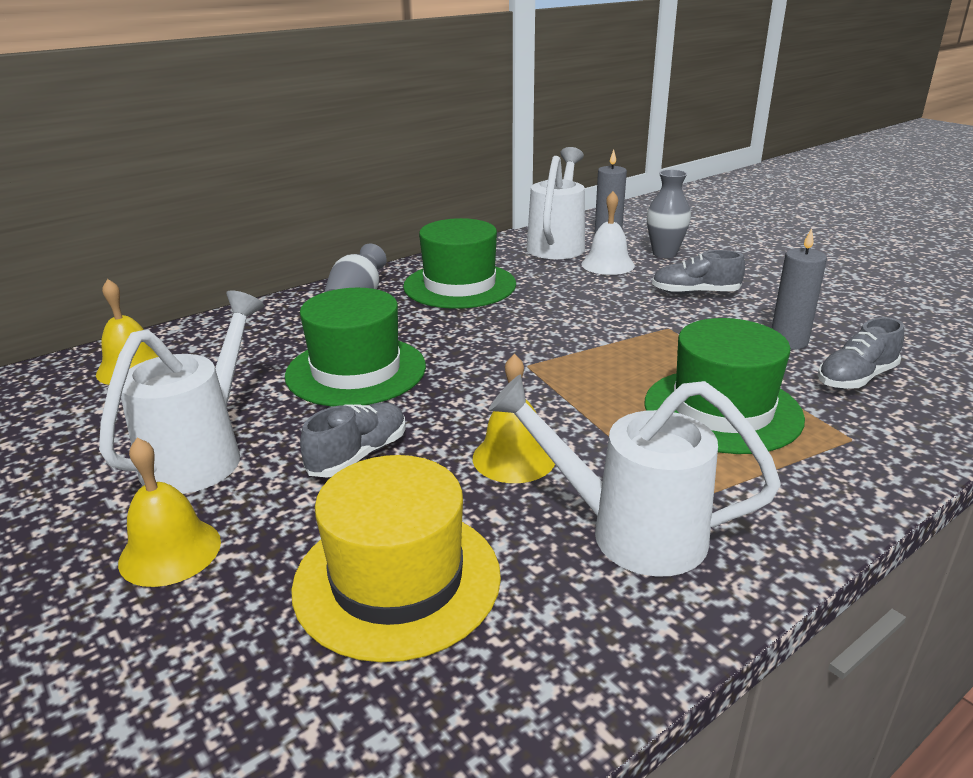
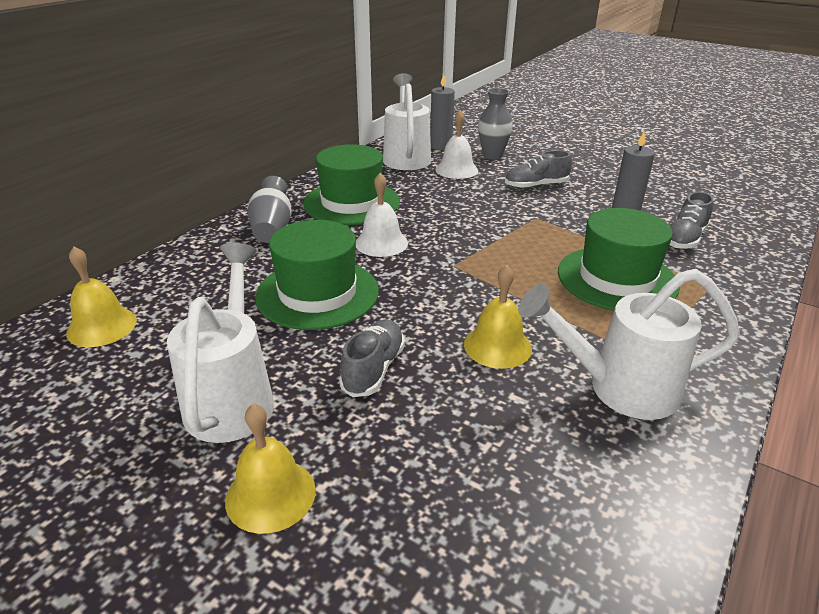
camera: 20 degrees left, 5 degrees up
yellow hat [291,455,501,662] -> none
none -> white bell [356,173,408,257]

